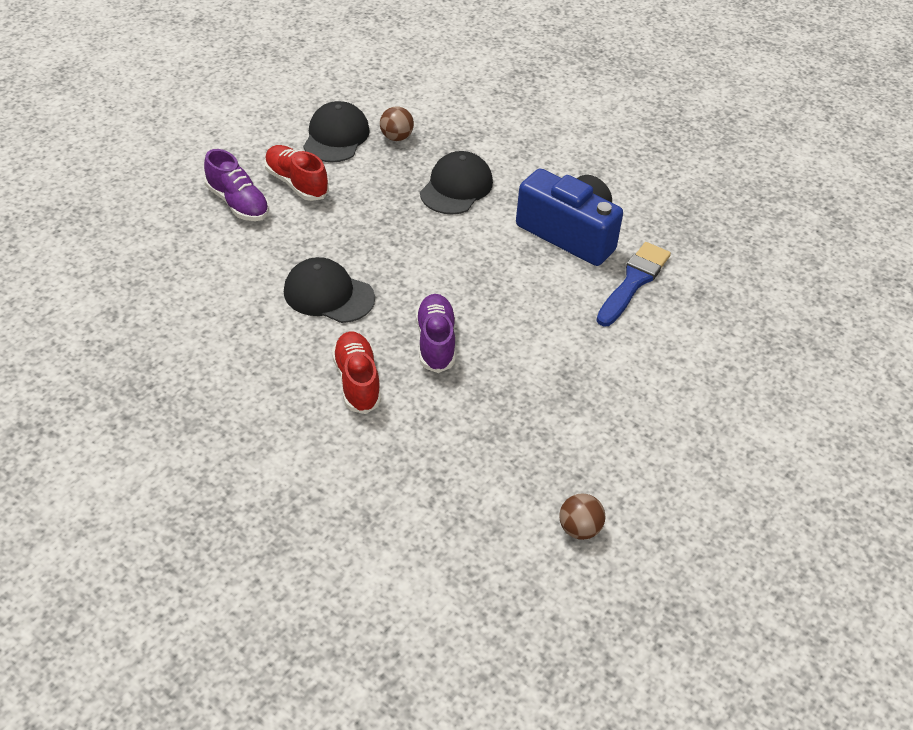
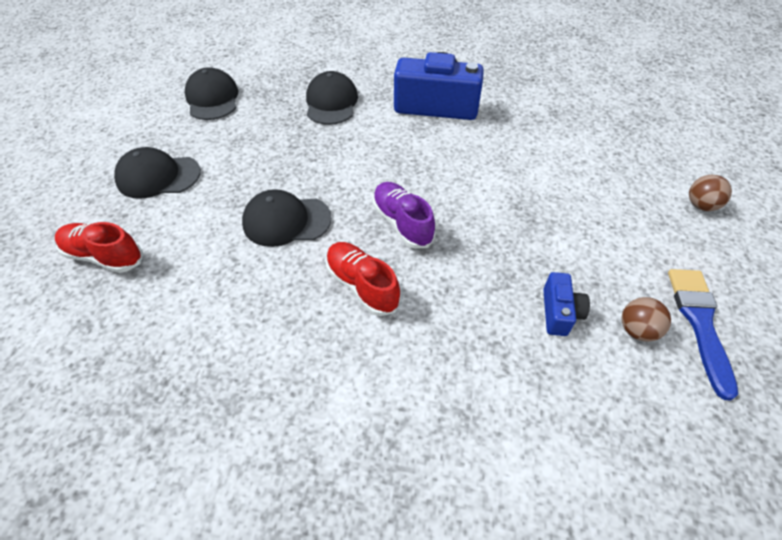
camera: 25 degrees left, 5 degrees up
purple shoe [204,149,269,221] -> black cap [114,147,201,199]
red shoe [264,145,329,201] -> red shoe moved to [55,222,143,273]
brown ball [380,106,414,141] -> brown ball moved to [689,175,732,211]
blue brush [596,242,671,327] -> blue brush moved to [668,269,738,401]
none -> blue camera [543,272,590,336]

